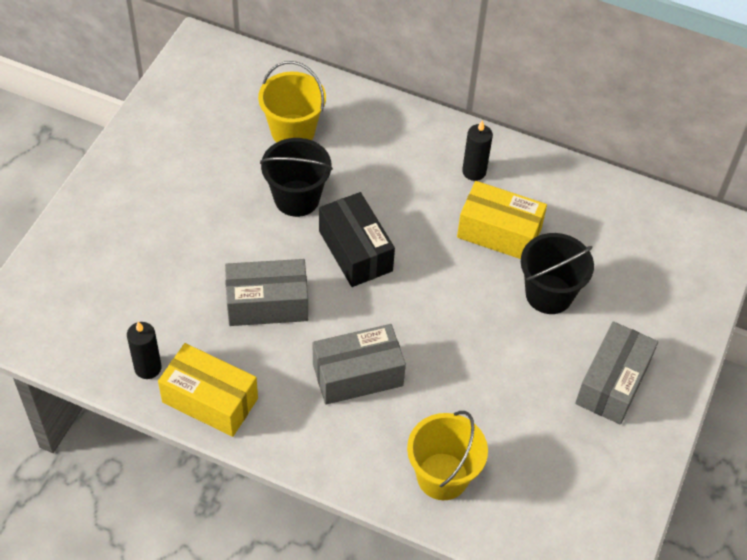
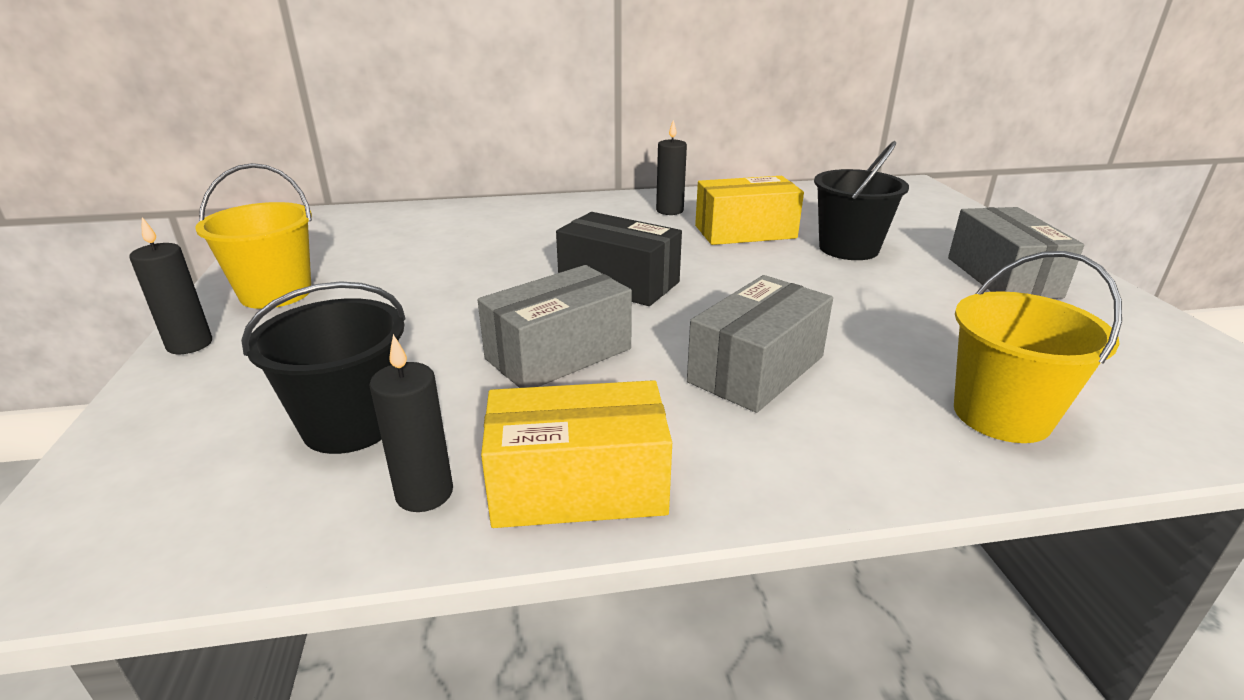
camera: 30 degrees left, 25 degrees down
yellow bucket [258,61,326,142] -> yellow bucket moved to [195,163,312,309]
black bucket [260,138,333,217] -> black bucket moved to [241,281,405,454]
none -> black candle [129,217,212,354]

